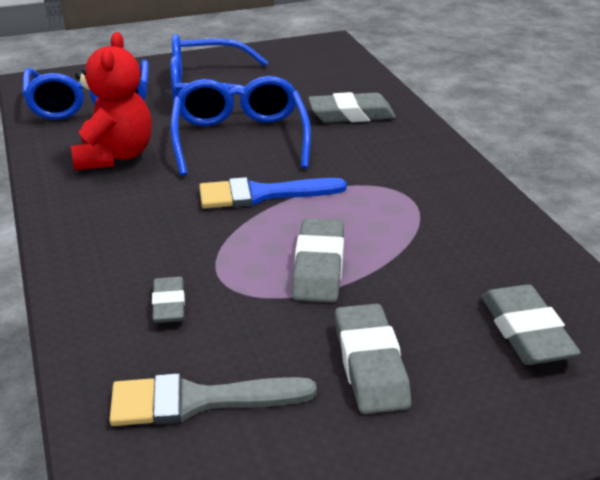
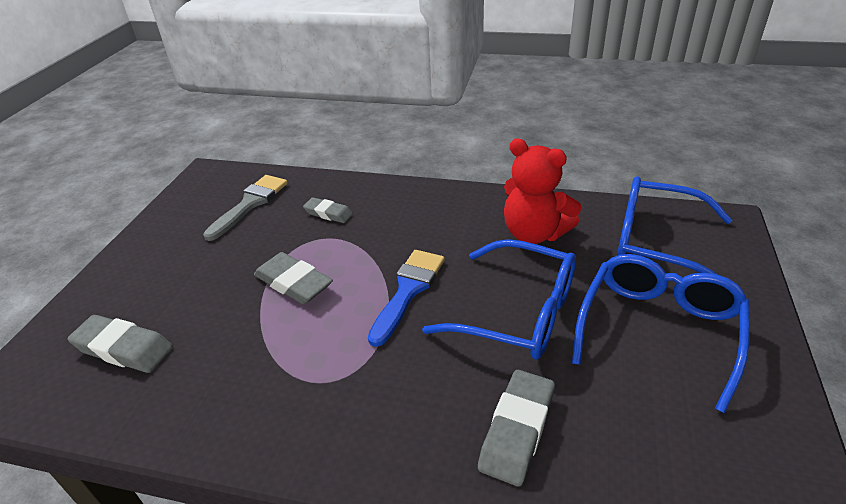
camera: 125 degrees right, 5 degrees up
grey eraser [335,304,411,414] -> none

